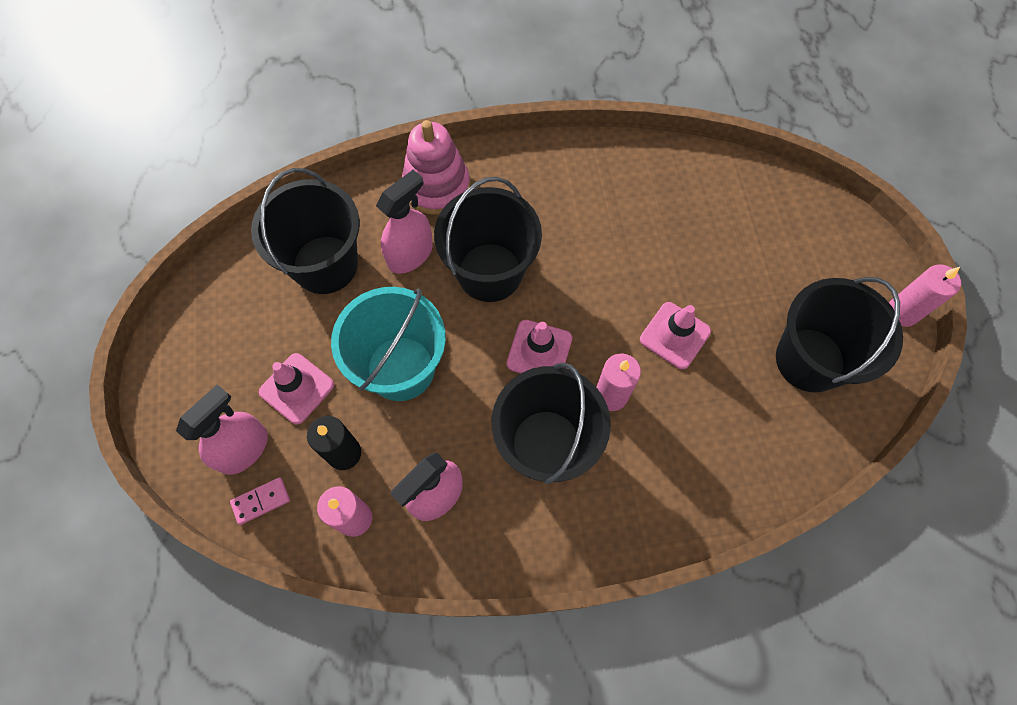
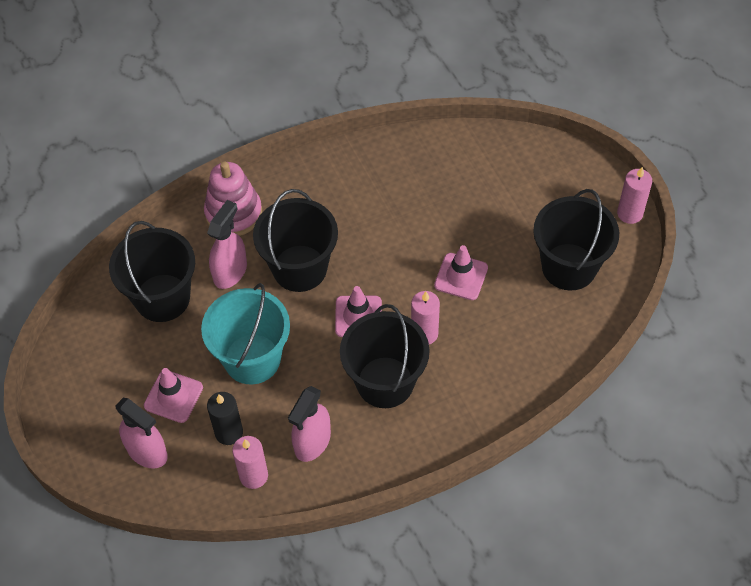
camera: 15 degrees left, 10 degrees down
pink spray bottle [176,384,268,475] -> pink spray bottle turned 105 degrees clockwise [115,398,168,468]
pink domino [230,477,290,525] -> none

